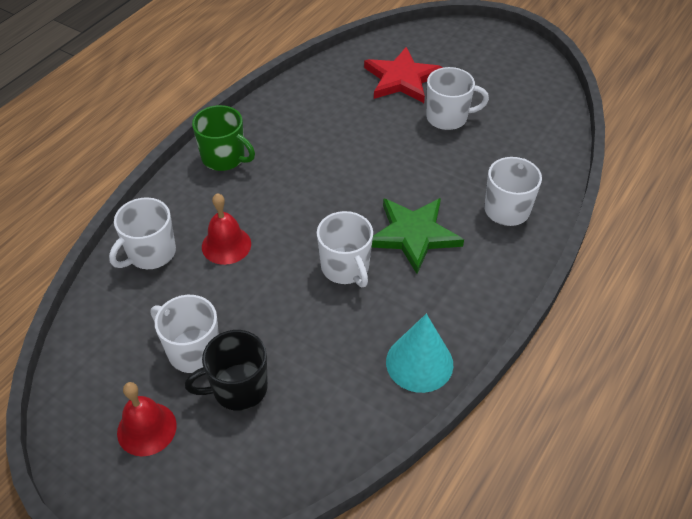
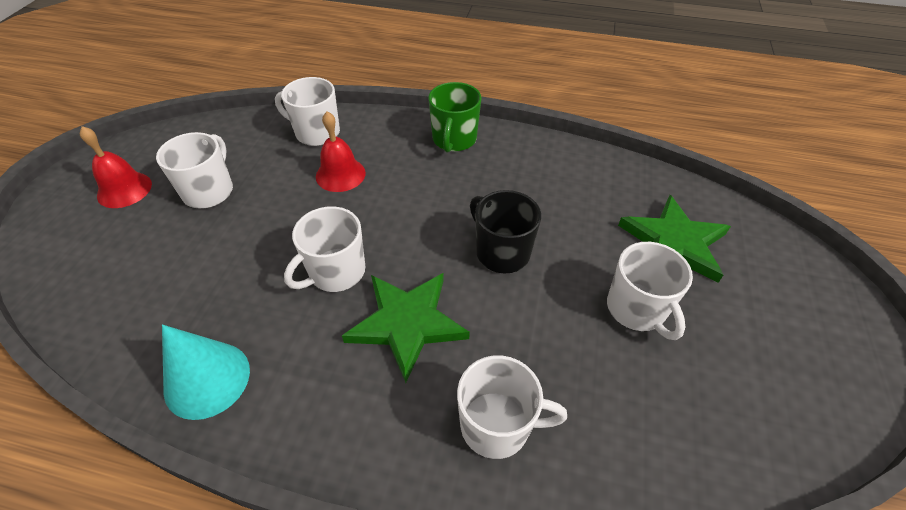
camera: 70 degrees right, 0 degrees up
black mug [185,330,268,411] -> black mug moved to [470,190,541,273]
red star [364,47,444,103] -> green star [618,195,731,283]

